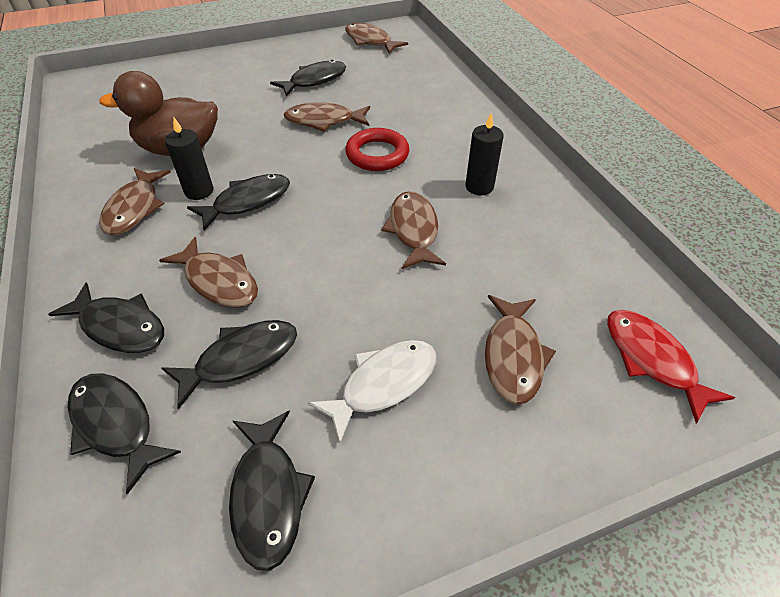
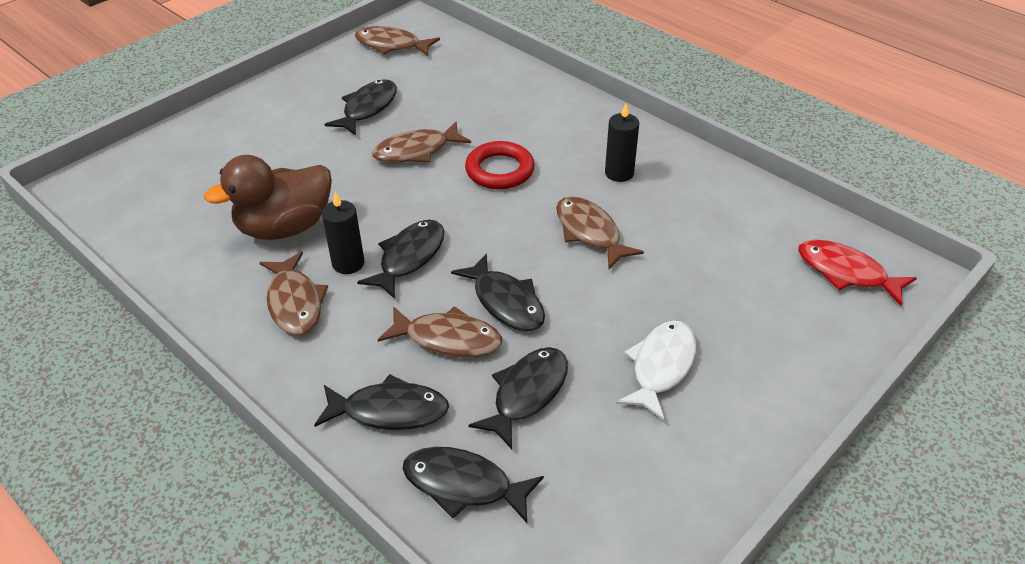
camera: 25 degrees left, 5 degrees down
black fish [229,411,315,571] -> black fish moved to [451,253,545,331]
brown fish [485,295,556,405] -> none

